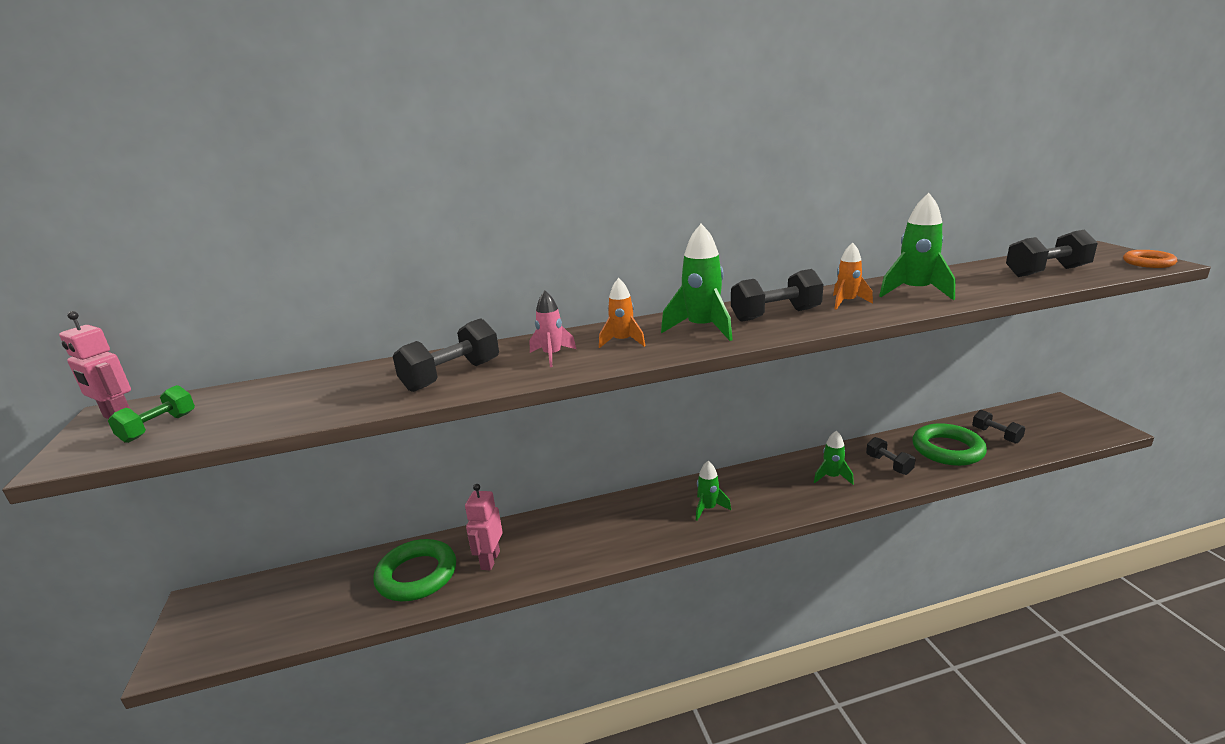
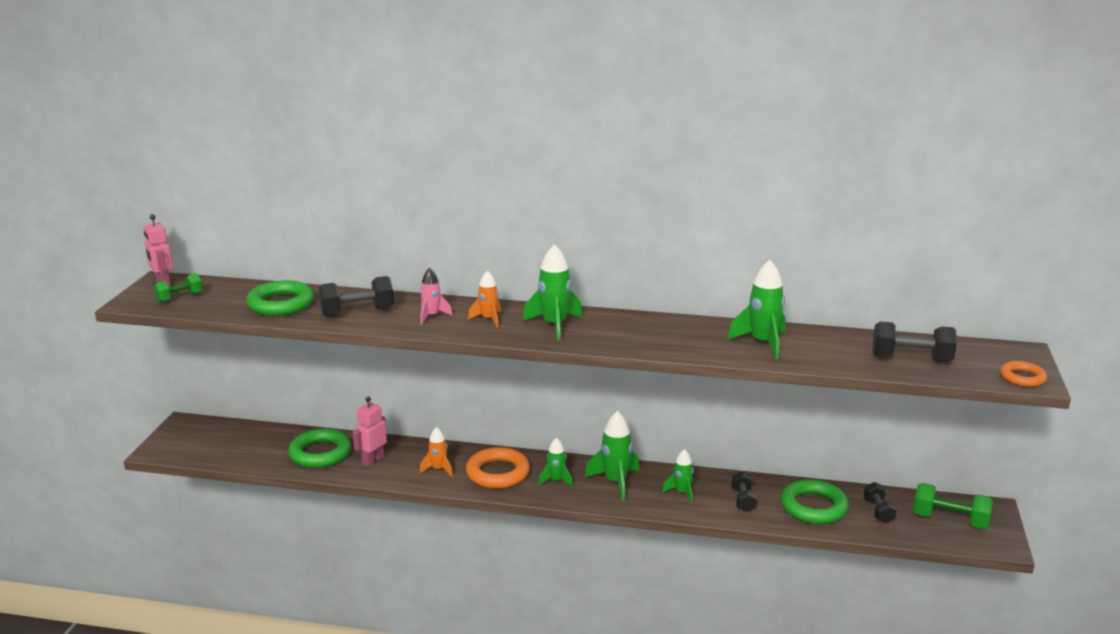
camera: 25 degrees right, 0 degrees up
black dumbbell [731,269,823,322] -> none
orange rocket [833,242,873,310] -> orange rocket moved to [420,427,453,477]
none -> green ring [246,280,314,316]
none -> orange ring [466,447,530,489]
none -> green rocket [585,411,640,501]
none -> green dumbbell [913,483,993,529]

